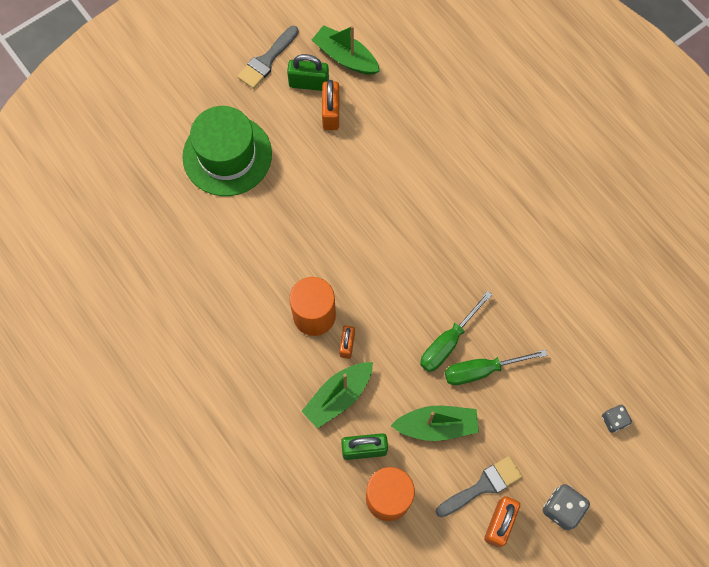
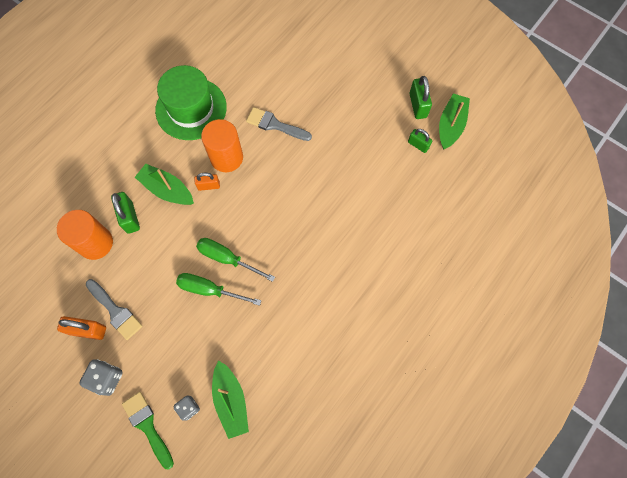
camera: 75 degrees right, 0 degrees up
green hat [182,106,272,196] -> green hat moved to [155,65,227,140]
grey brush [237,26,299,89] -> grey brush moved to [246,107,312,141]
orange padlock [322,80,339,130] -> none
green boat [391,406,479,441] -> green boat moved to [212,360,249,439]
green screwdriver [445,349,548,385] -> green screwdriver turned 45 degrees counterclockwise [176,273,261,306]
none -> green brush [122,392,174,469]
none -> green padlock [408,129,432,153]

